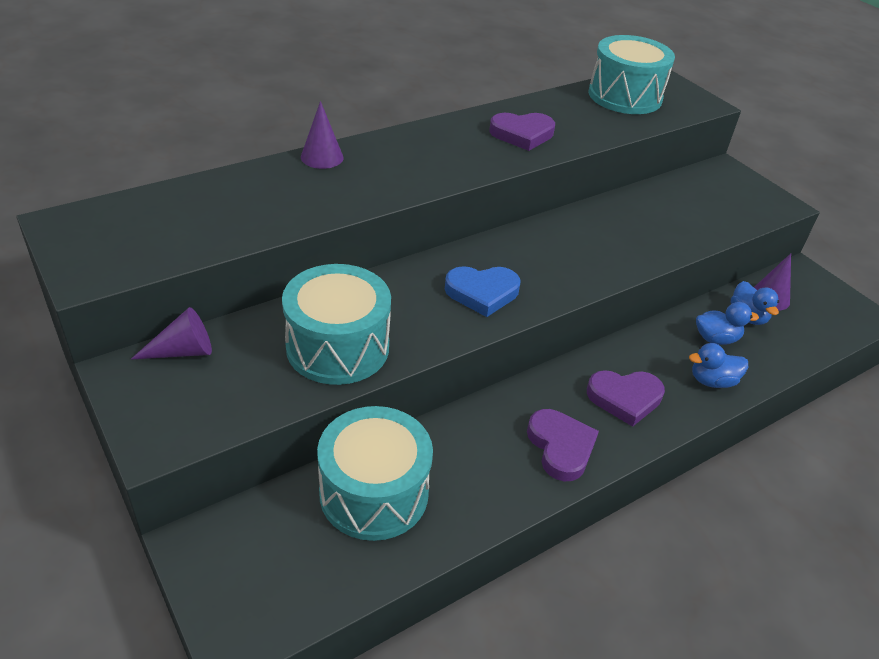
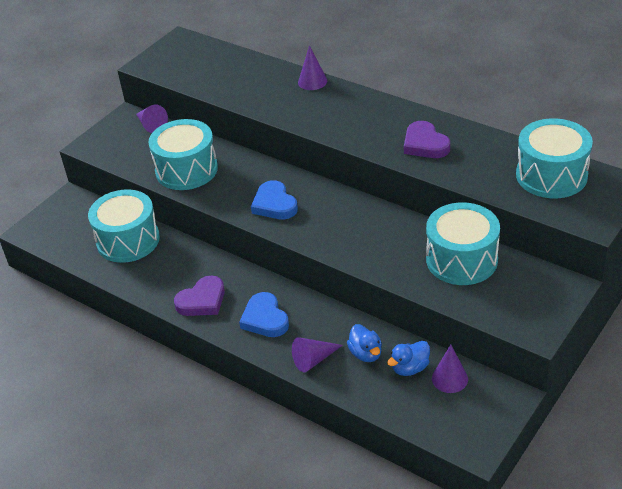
camera: 75 degrees right, 0 degrees up
purple heart [587,370,665,427] -> blue heart [239,292,289,337]
blue duck [689,343,748,388] -> purple cone [292,337,343,372]
none -> turquoise drum [426,202,500,285]

